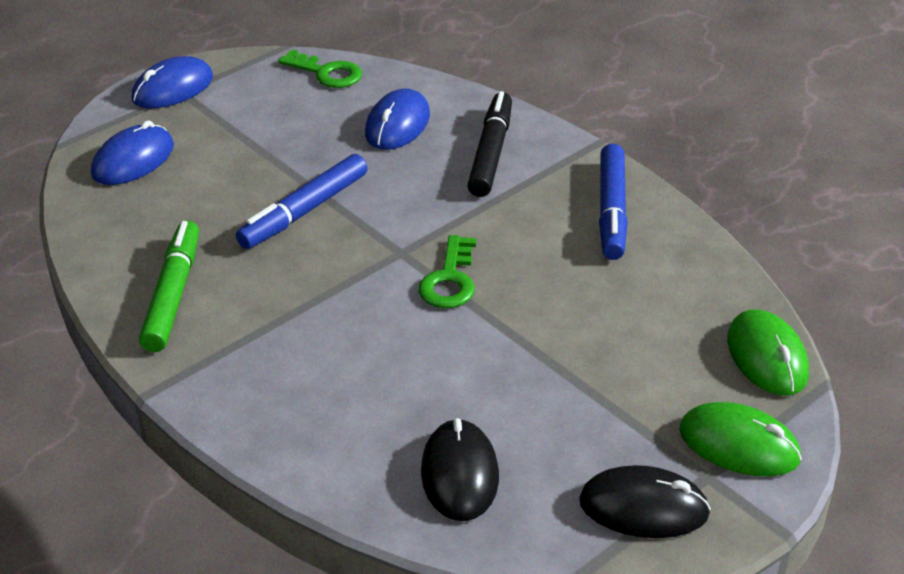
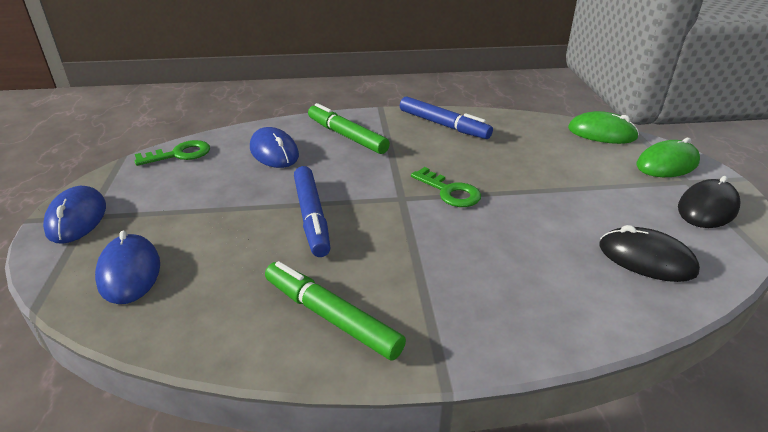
camera: 55 degrees left, 5 degrees down
black marker [467,91,512,197] -> green marker [308,103,390,154]

